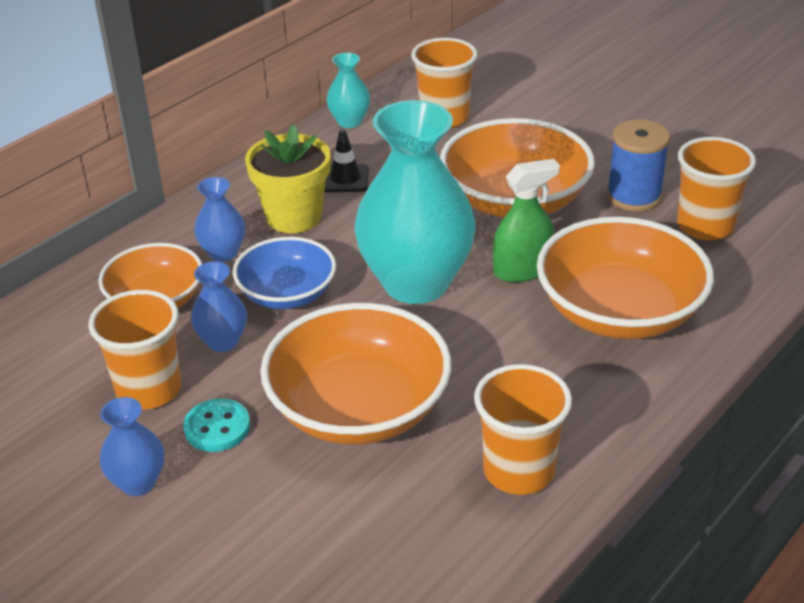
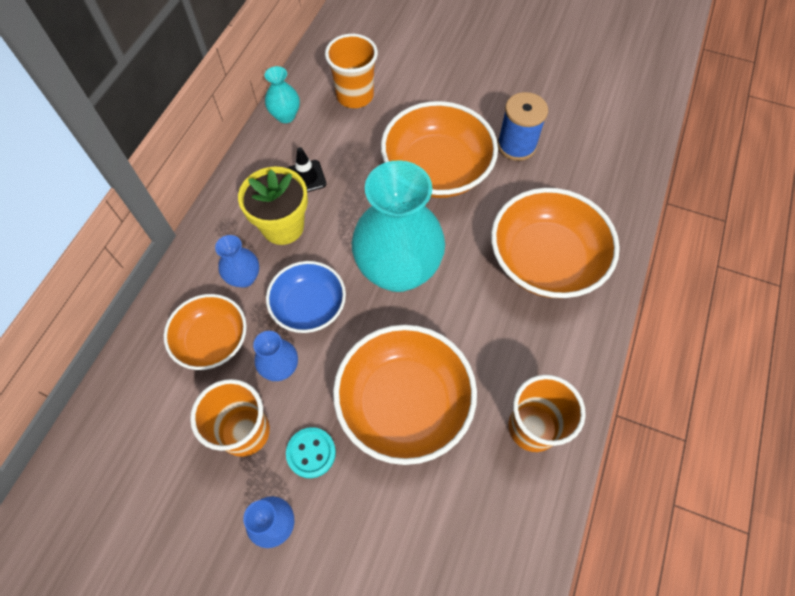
camera: 20 degrees left, 25 degrees up
green spray bottle [493,159,560,282] -> none
orange cup [677,137,756,240] -> none

